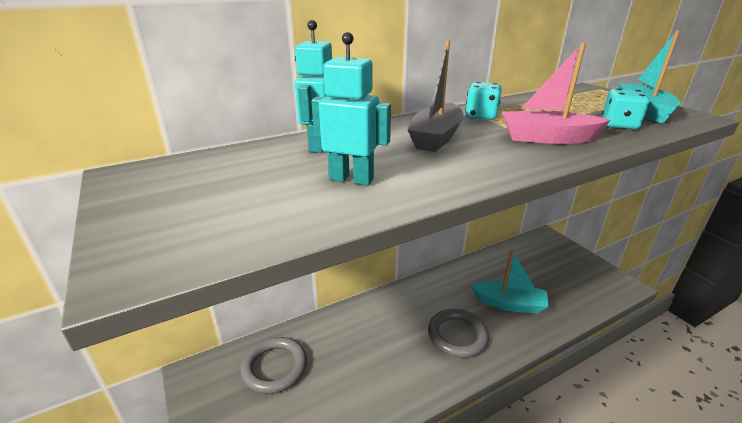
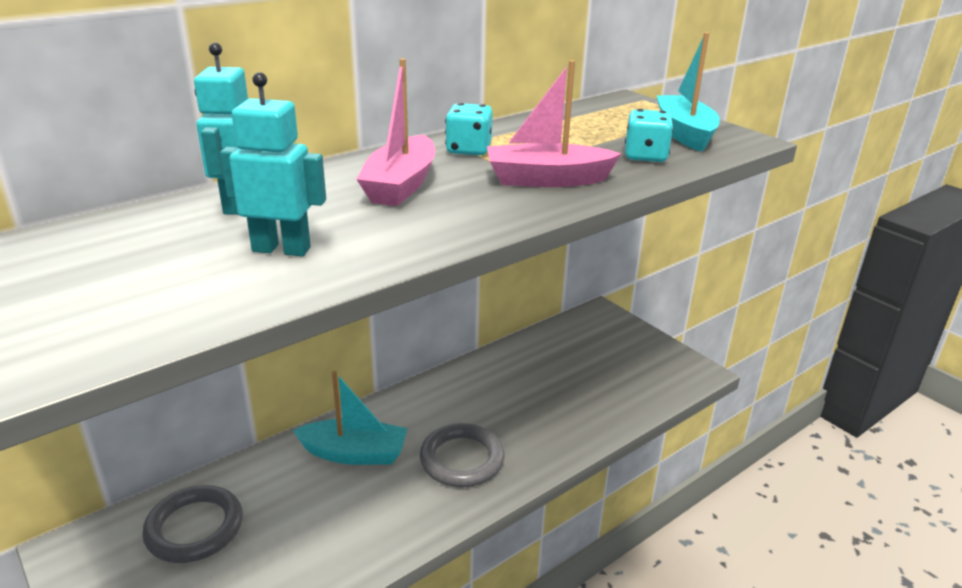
camera: 10 degrees left, 0 degrees up
grey boat [408,40,464,152] -> pink boat [356,58,435,206]
turquoise boat [471,249,549,314] -> turquoise boat moved to [293,371,408,465]

